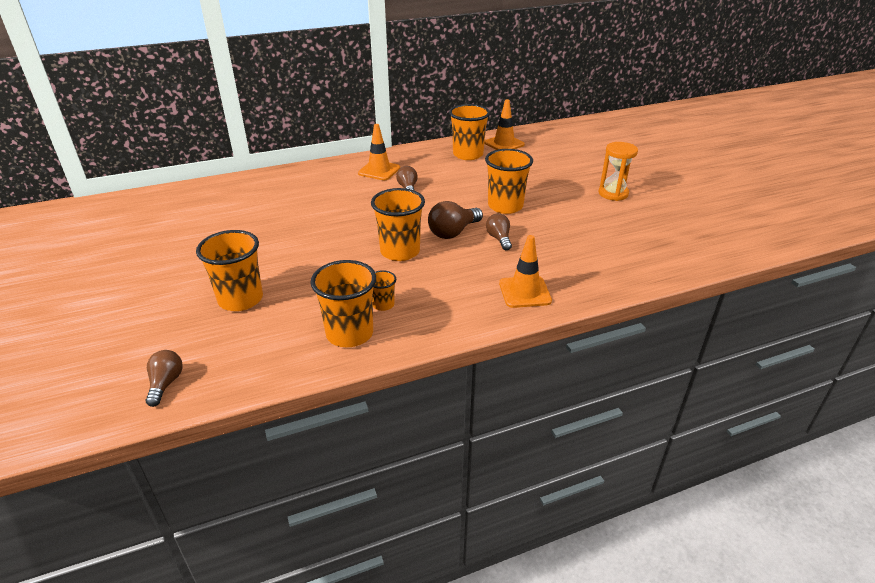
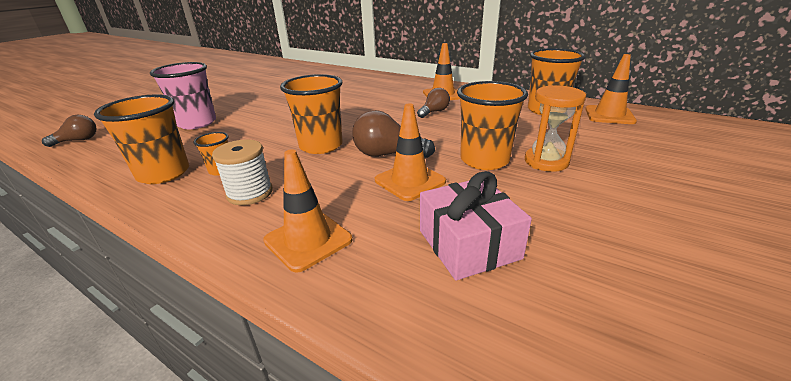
camera: 55 degrees right, 5 degrees down
orange cup [196,230,263,311] -> pink cup [150,62,216,129]
brown light bulb [486,213,512,250] -> orange traffic cone [375,103,446,201]
orange hourglass [599,142,638,201] -> orange hourglass moved to [525,85,586,172]
none -> white spool [212,139,273,205]
none -> pink gift [420,171,532,280]

